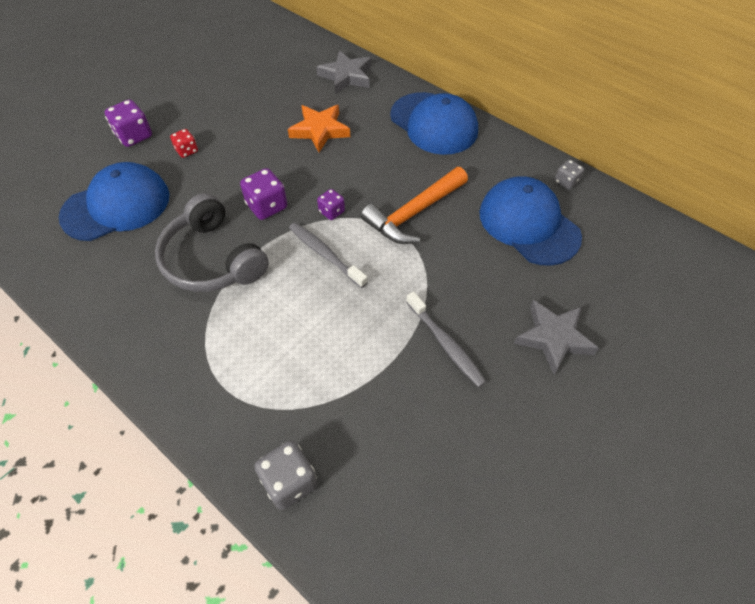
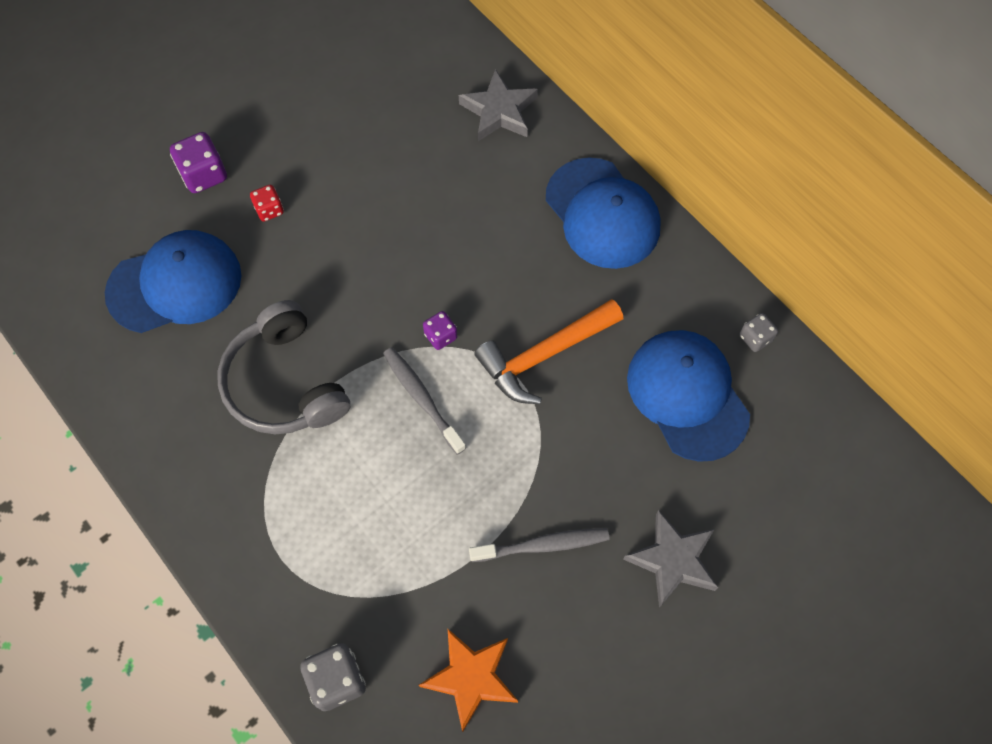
camera: 10 degrees right, 10 degrees up
purple dice [240,168,287,220] -> none
orange star [288,105,350,152] -> orange star moved to [419,629,518,732]
grey toothbrush [406,291,486,387] -> grey toothbrush turned 75 degrees counterclockwise [469,528,610,562]

